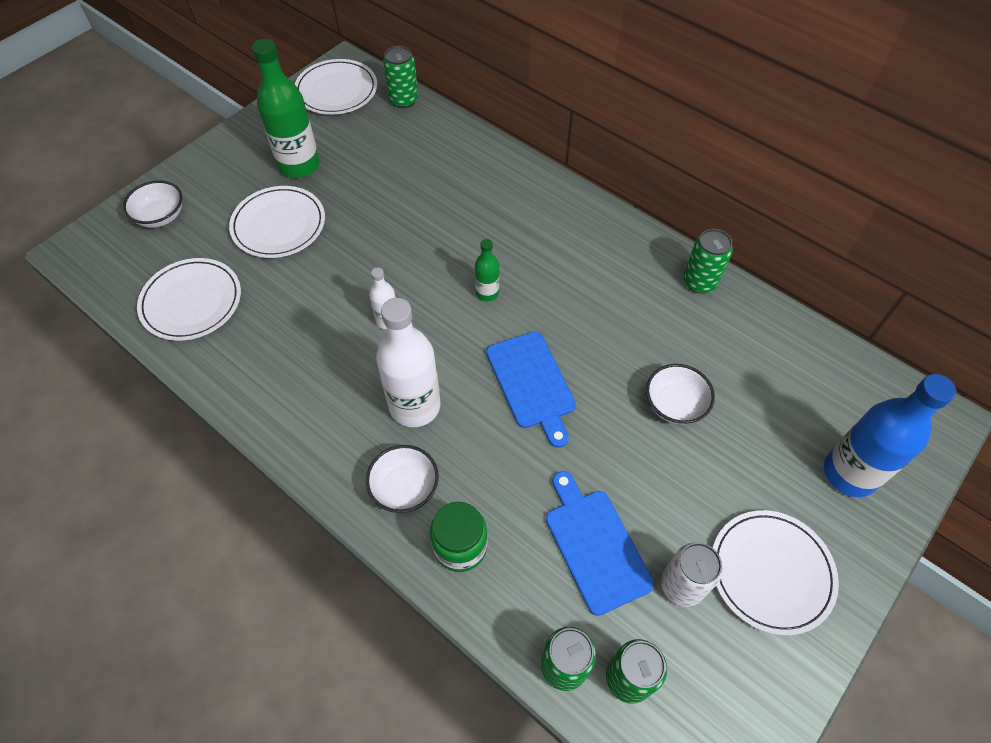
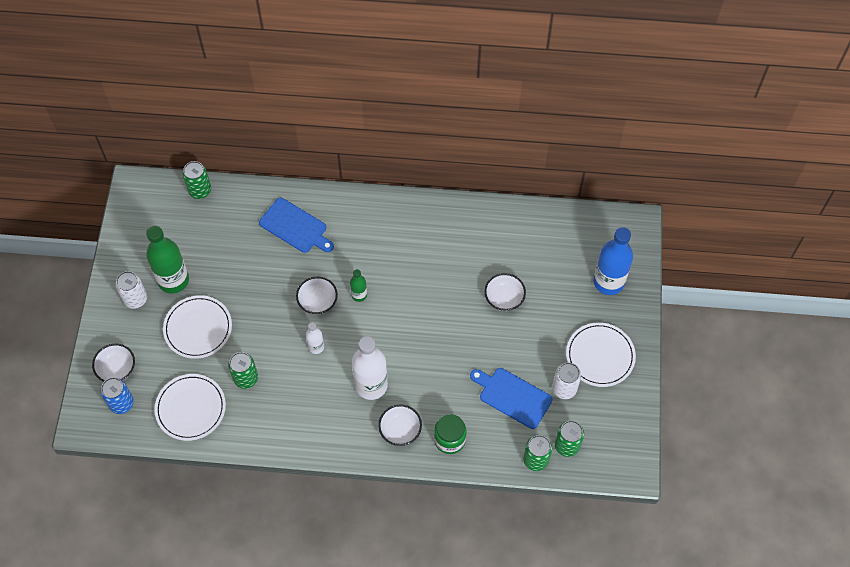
camera: 35 degrees left, 5 degrees up
white plate [295,59,377,115] -> none
blue cutting board [486,331,576,448] -> blue cutting board moved to [259,198,334,253]
green can [684,229,733,294] -> green can moved to [228,352,258,389]
none -> blue can [100,377,134,414]
none -> white can [116,271,147,309]
none -> white bowl [296,277,338,314]

